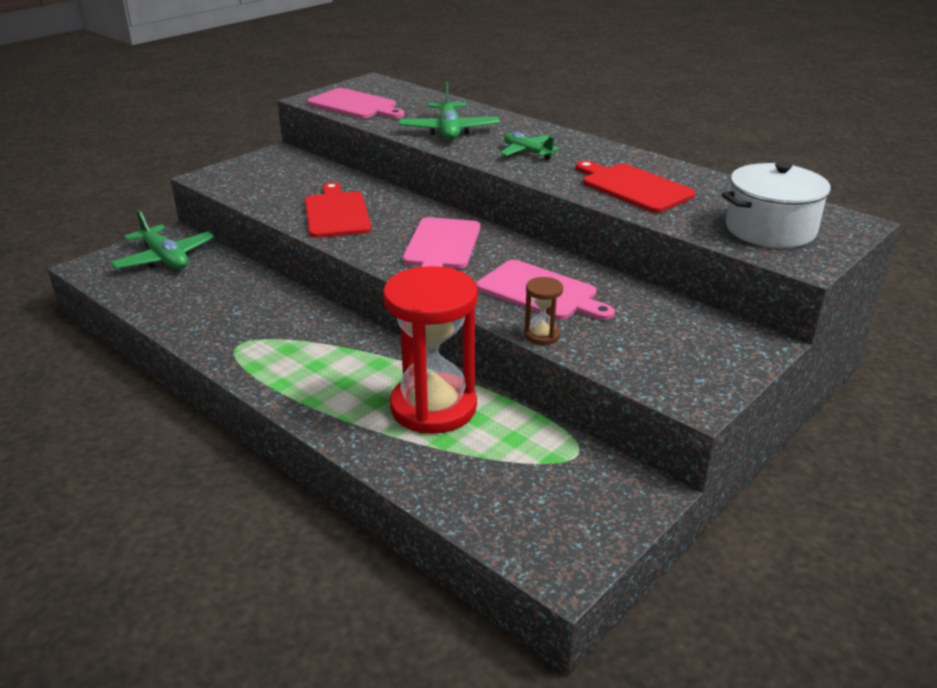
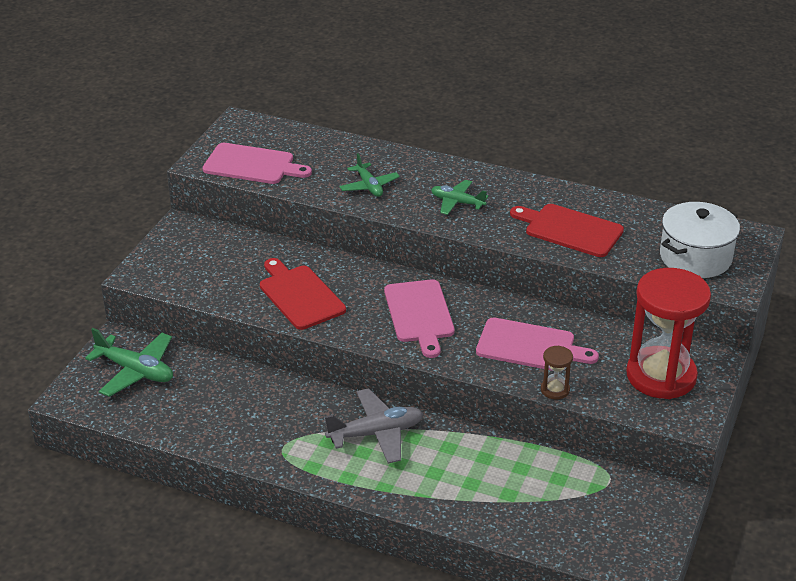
camera: 20 degrees left, 5 degrees up
red hourglass [383,266,478,434] -> red hourglass moved to [626,268,711,399]
green plane [399,82,500,140] -> green plane [339,153,400,197], size x0.64
none -> grey plane [324,388,423,464]

